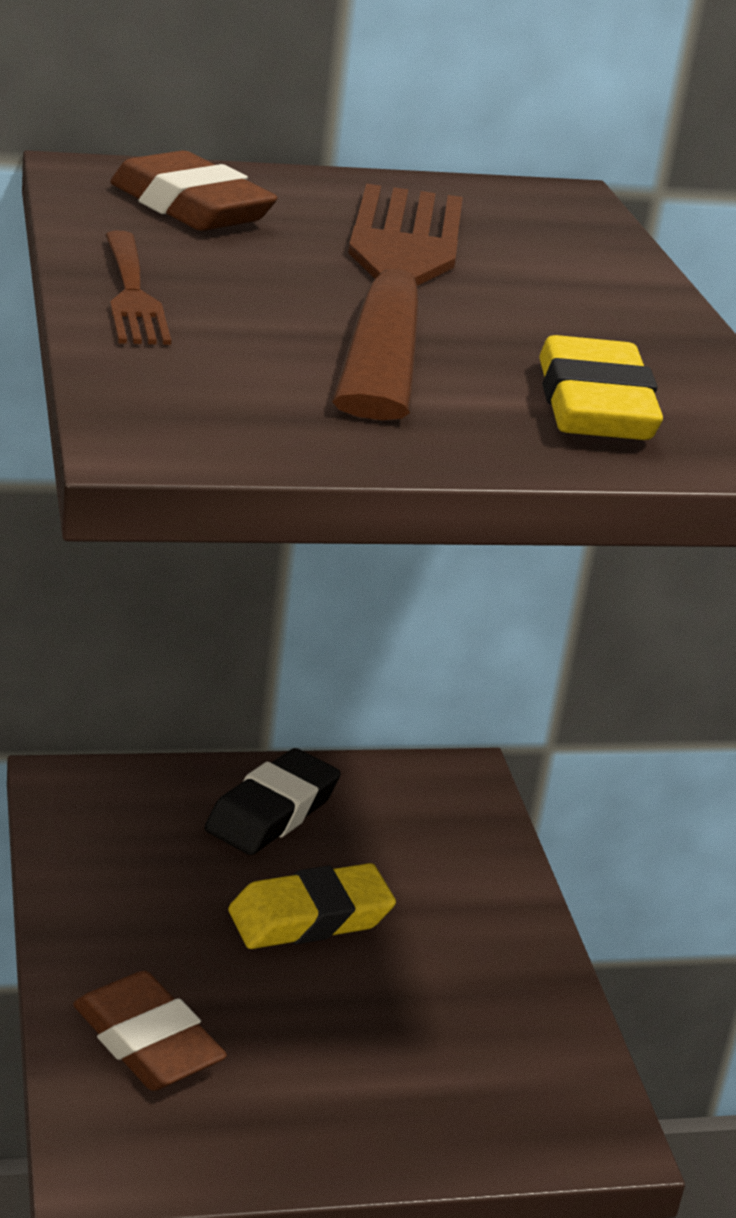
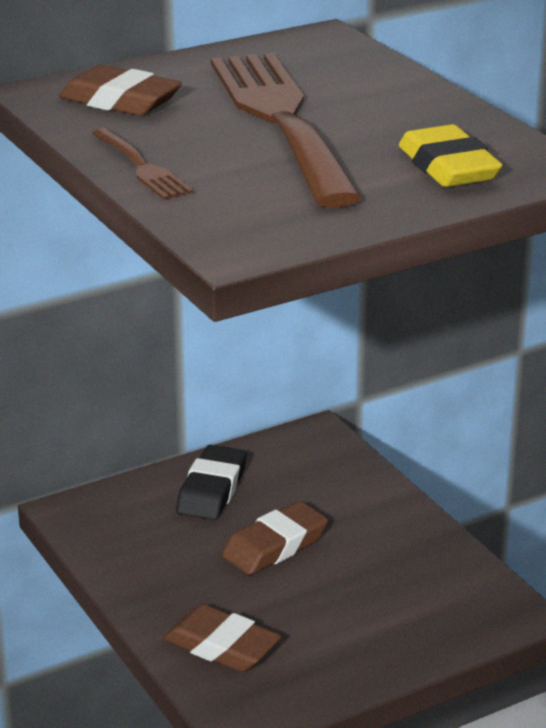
camera: 15 degrees left, 0 degrees up
yellow eraser [228,863,396,949] -> brown eraser [222,501,328,575]

